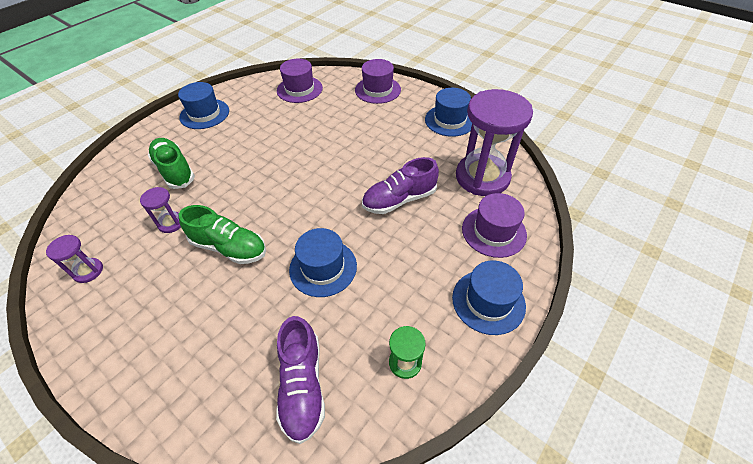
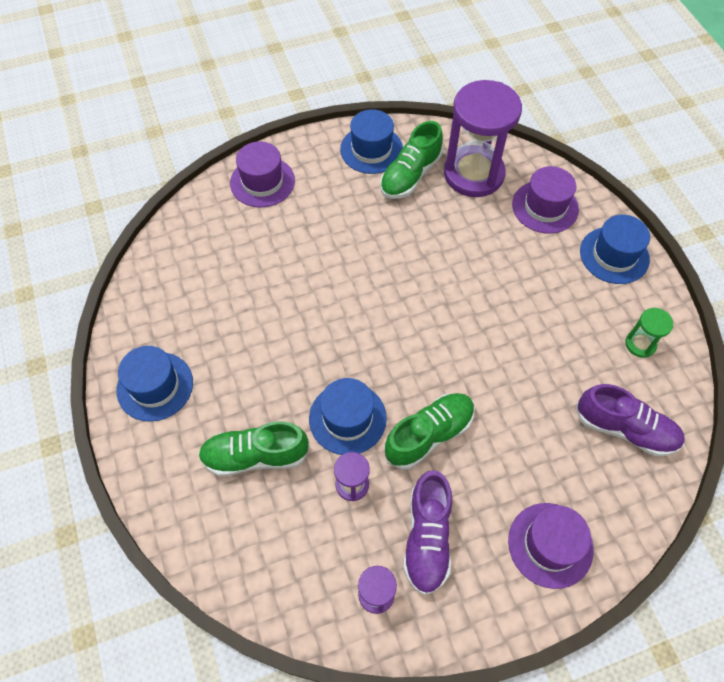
camera: 60 degrees left, 10 degrees up
purple hat [277,59,323,103] -> purple hat moved to [508,503,594,589]
blue hat [289,228,357,297] -> blue hat moved to [309,378,387,455]
purple shoe [362,157,439,214] -> purple shoe moved to [403,470,452,595]
none -> green shoe [380,121,443,199]

